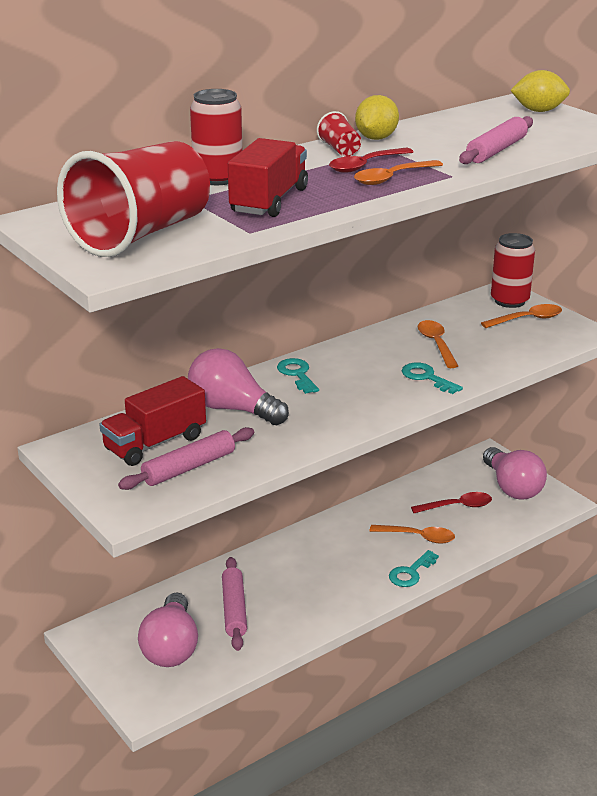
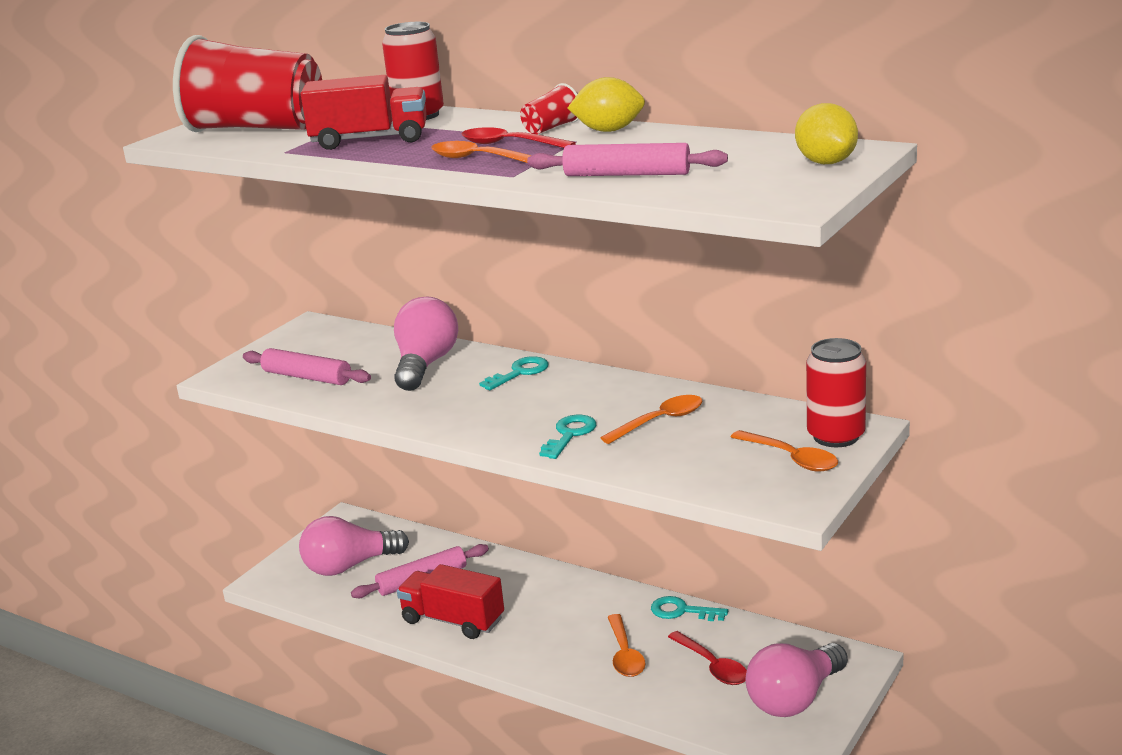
camera: 70 degrees right, 5 degrees down
red truck [100,376,206,466] -> red truck moved to [397,564,504,639]
turquoise key [389,550,439,587] -> turquoise key moved to [651,596,728,621]

